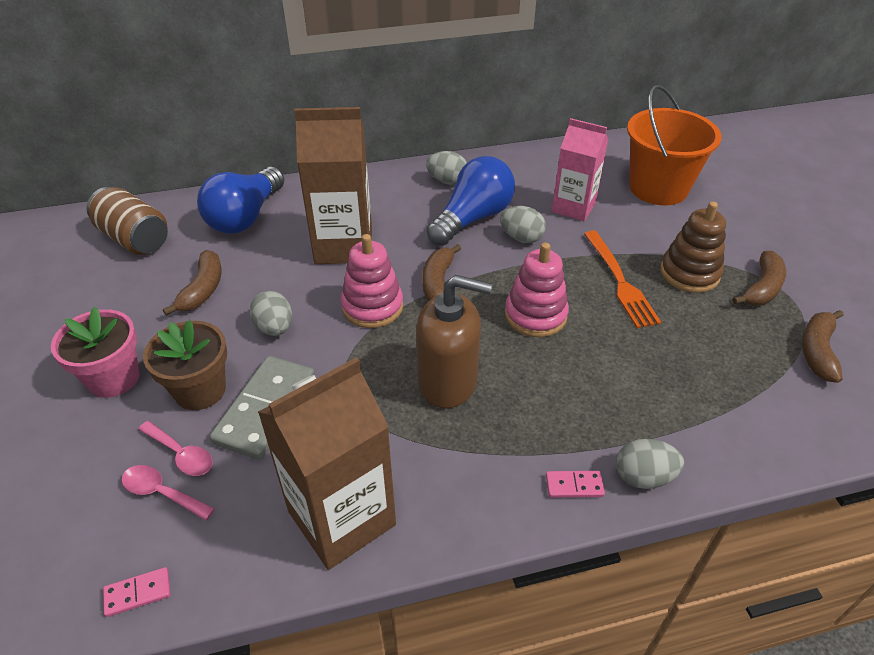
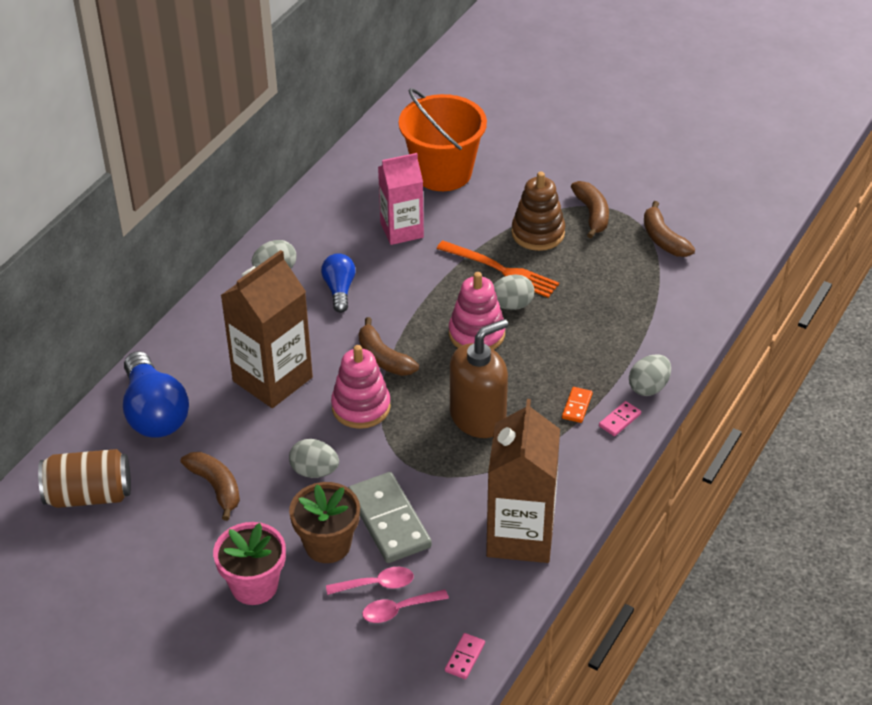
camera: 45 degrees left, 0 degrees up
blue light bulb [427,156,515,246] -> blue light bulb [321,253,356,313], size x0.57
grey egg [500,206,546,243] -> grey egg moved to [493,275,535,310]
none -> orange domino [562,387,593,423]

